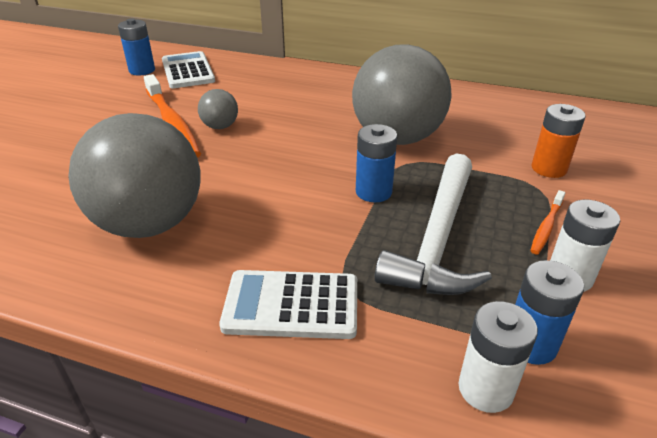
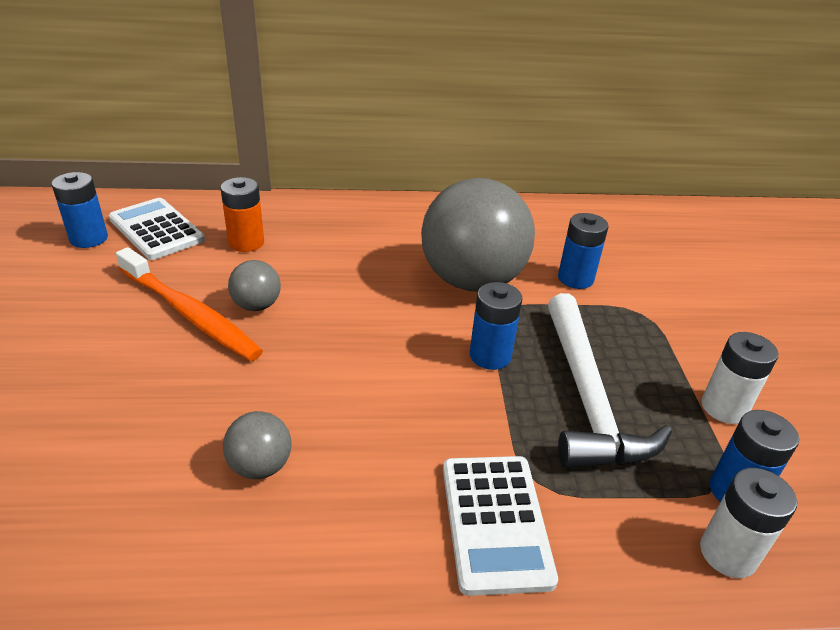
camera: 25 degrees left, 0 degrees up
grey ball [68,113,200,238] -> grey ball [223,411,291,479], size x0.43
white calculator [219,270,357,339] -> white calculator turned 75 degrees counterclockwise [443,456,558,596]
orange toothbrush [530,190,565,254] -> none
orange battery [532,104,586,178] -> orange battery moved to [220,177,264,252]
none -> blue battery [558,213,608,289]

